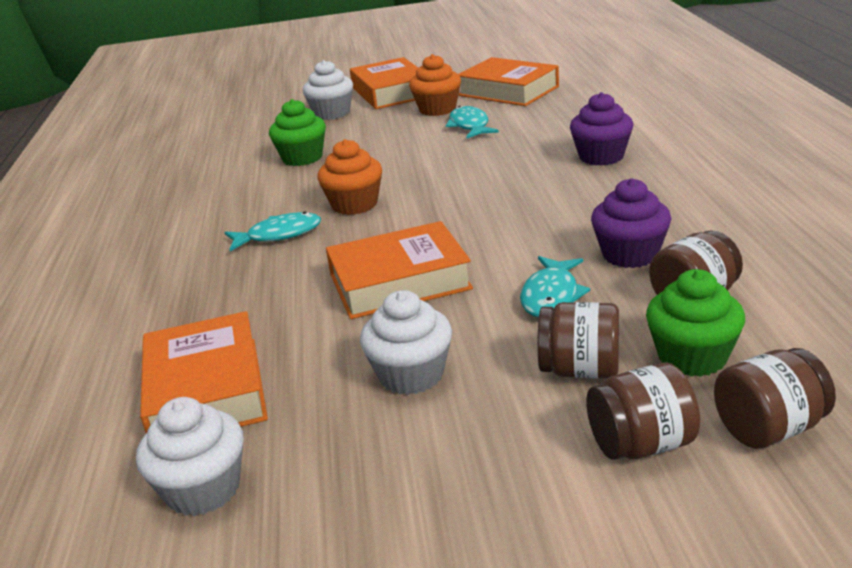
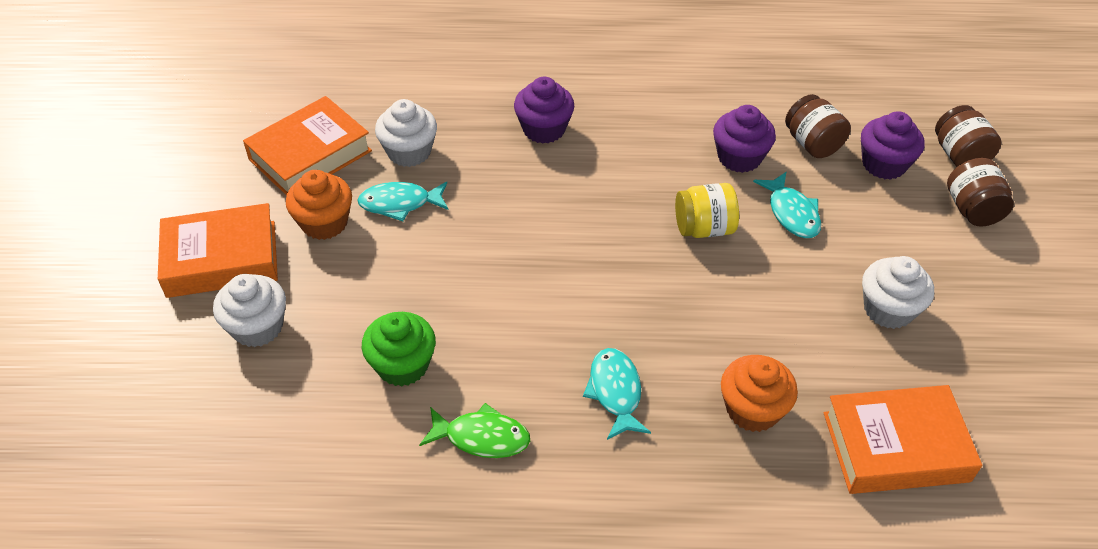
camera: 85 degrees left, 20 degrees up
white cupcake [136,397,244,516] -> white cupcake moved to [375,99,437,167]
orange cupcake [317,139,382,215] -> orange cupcake moved to [721,355,798,432]
orange book [326,221,473,319] -> none
turquoise fish [520,256,590,317] -> turquoise fish turned 45 degrees clockwise [753,172,821,238]
brown jar [538,302,619,379] -> none
green cupcake [646,269,745,377] -> purple cupcake [861,111,925,180]
none -> green fish [419,403,530,458]
none -> yellow jar [675,183,739,238]

